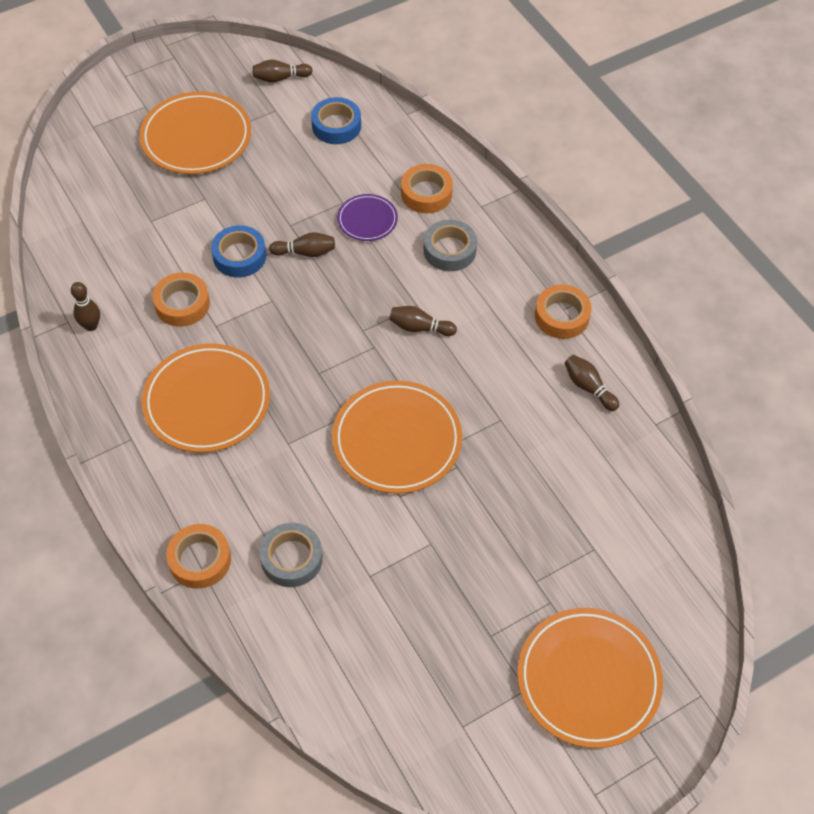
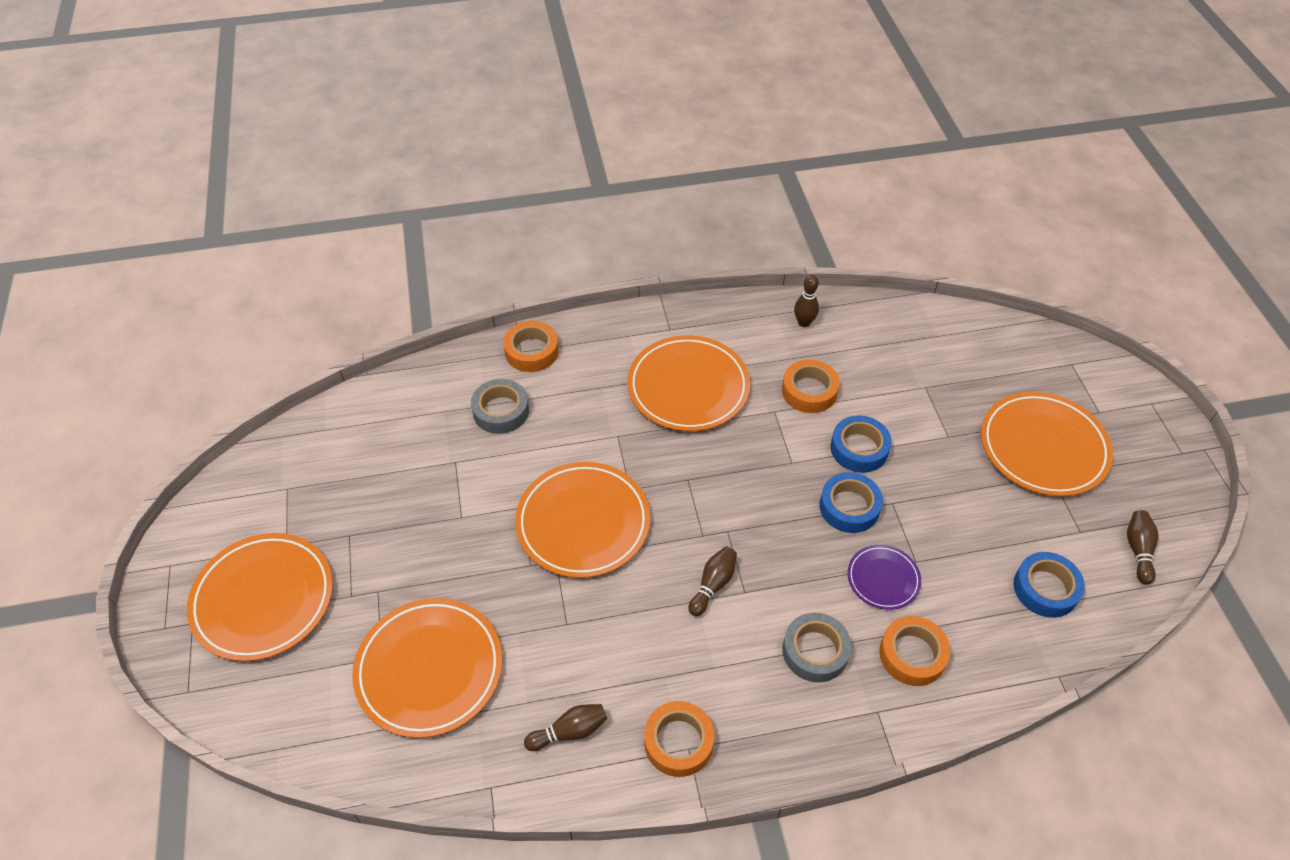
camera: 110 degrees right, 5 degrees down
brown bowling pin [269,232,335,257] -> blue tape [820,472,883,533]
none -> orange plate [352,598,502,738]

